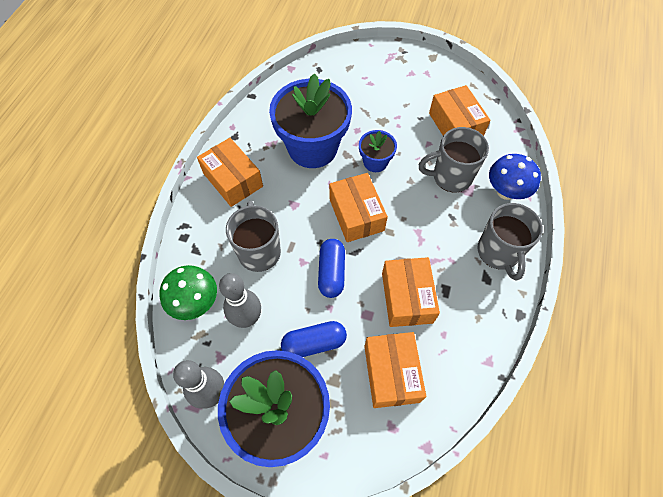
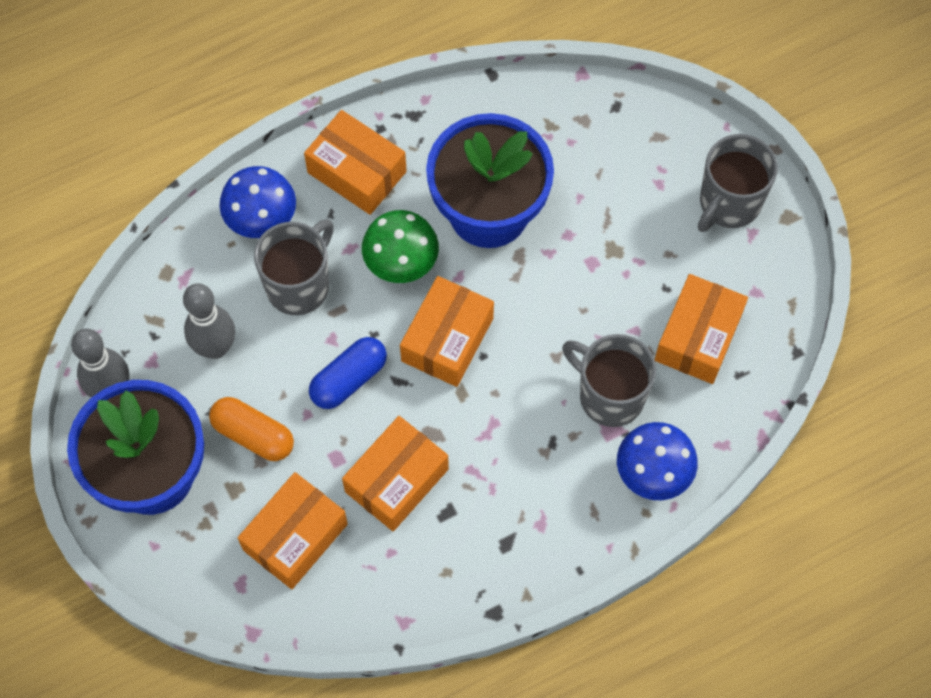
camera: 45 degrees right, 5 degrees up
green mushroom [159,265,217,320] -> green mushroom moved to [362,210,439,283]
orange box [197,138,263,207] -> orange box turned 60 degrees counterclockwise [304,110,407,215]
blue capsule [281,321,347,357] -> orange capsule [209,397,294,461]
blue flower pot [359,130,397,172] -> none
grey mug [477,203,543,281] -> grey mug moved to [698,134,778,232]
none -> blue mushroom [219,166,296,238]

